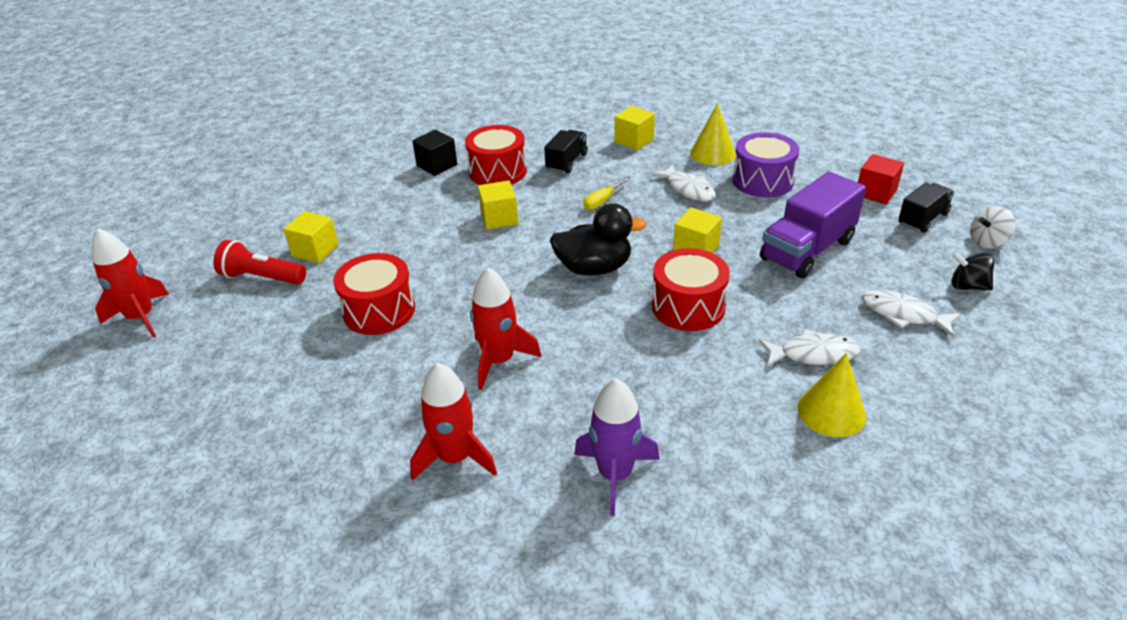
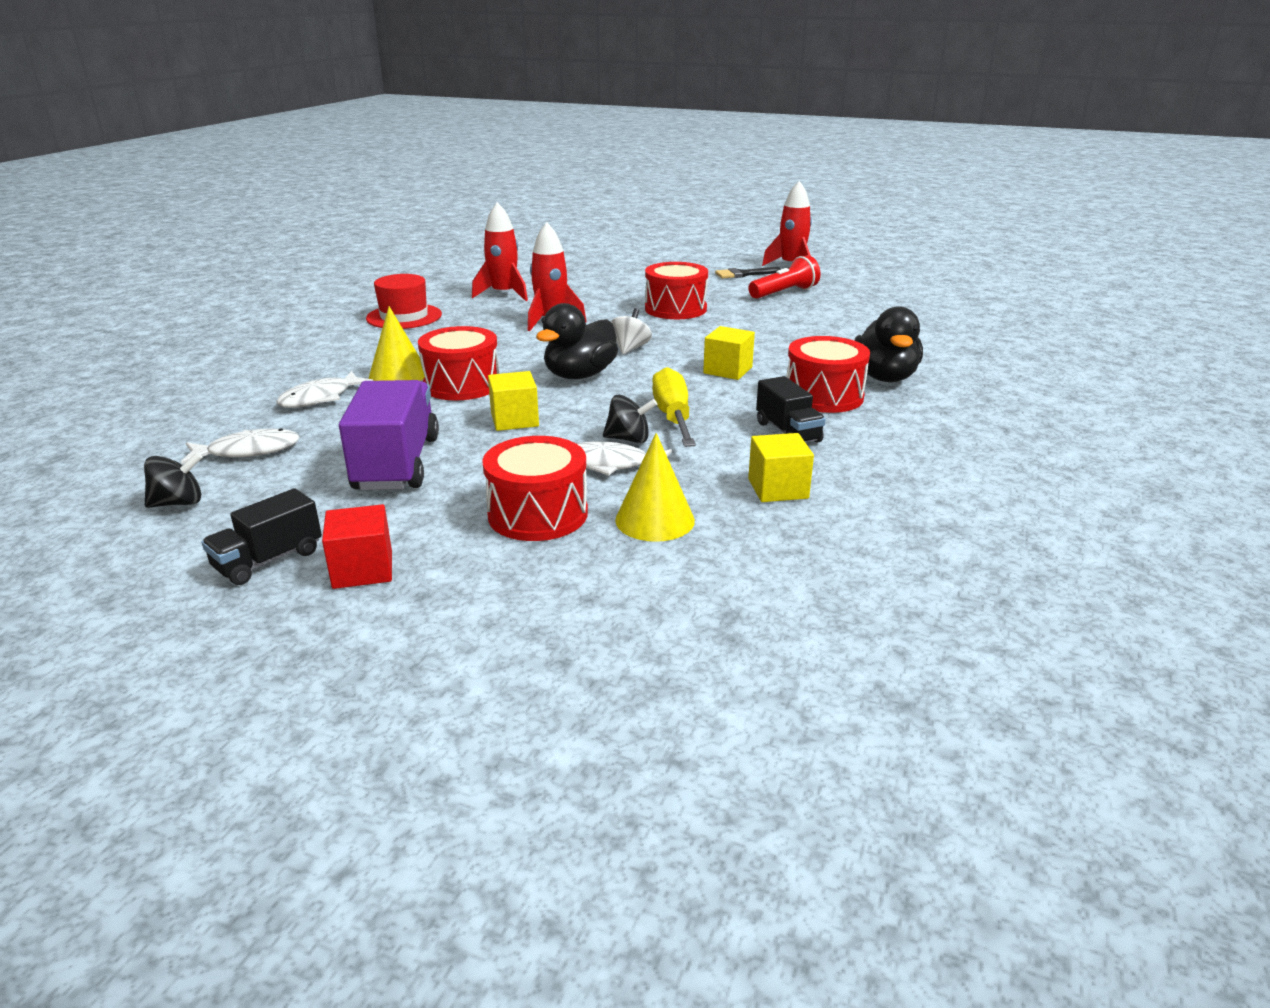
camera: 130 degrees right, 10 degrees down
yellow cube [283,211,339,263] -> none
black cube [412,130,457,176] -> black duck [854,306,923,382]
purple rocket [574,378,660,516] -> red hat [366,274,442,329]
yellow screwdriver [583,176,631,210] -> yellow screwdriver [652,367,696,447], size x1.75
purple drum [732,132,799,197] -> red drum [482,436,588,541]
yellow cone [797,353,866,437] -> yellow cone moved to [369,306,425,381]
black truck [899,183,955,233] -> black truck turned 45 degrees clockwise [201,488,322,585]
white spinning top [970,207,1016,248] -> white spinning top moved to [610,308,652,354]
none -> black spinning top [603,395,657,443]
none -> black brush [715,267,781,279]

